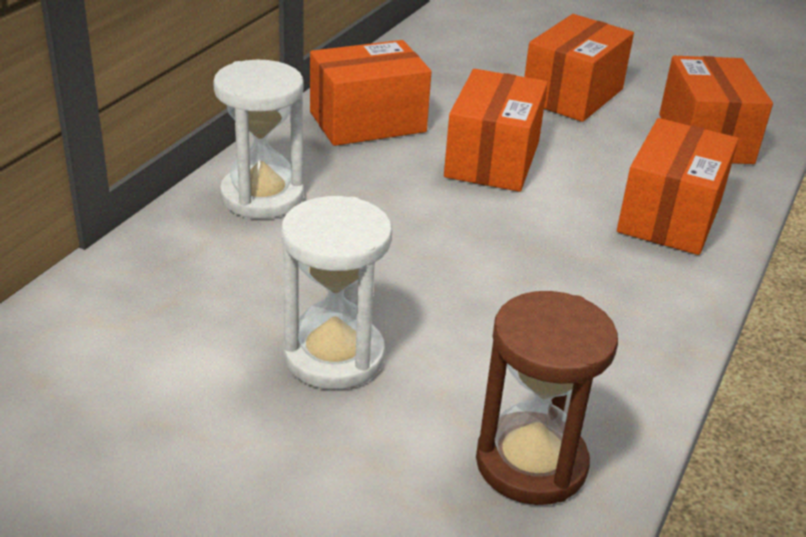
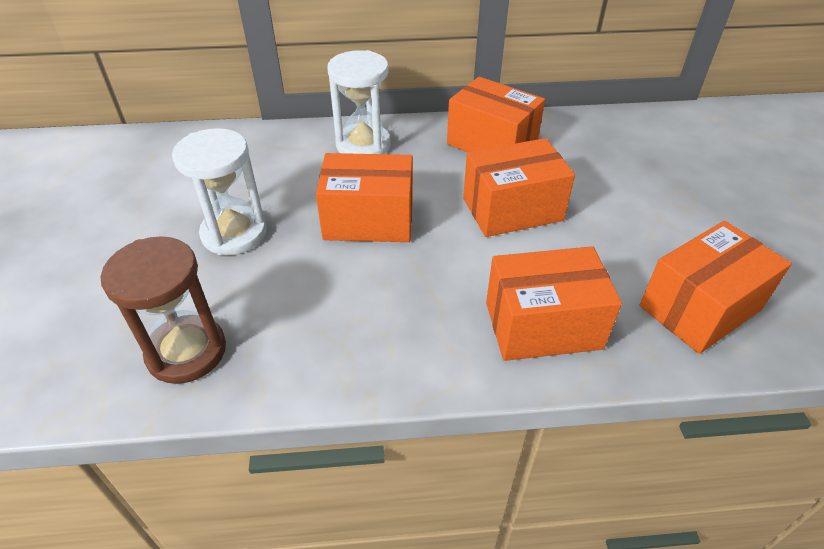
camera: 60 degrees right, 10 degrees up
orange box [524,14,634,122] -> orange box moved to [316,153,413,242]

